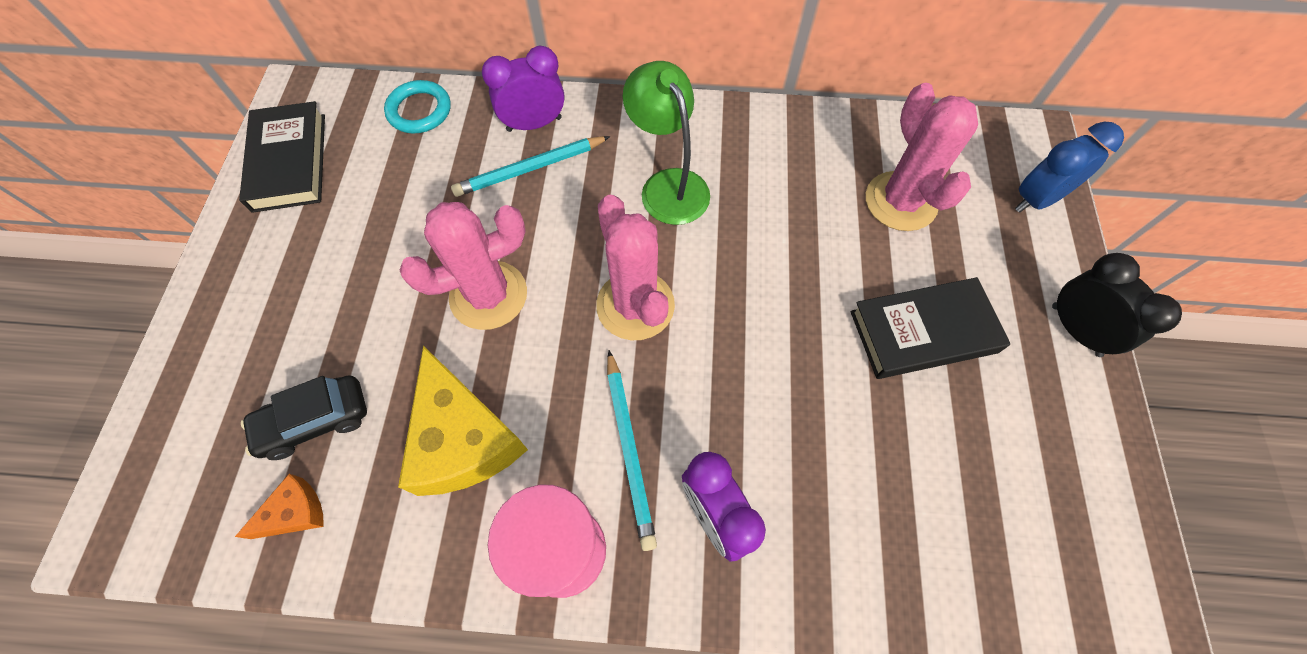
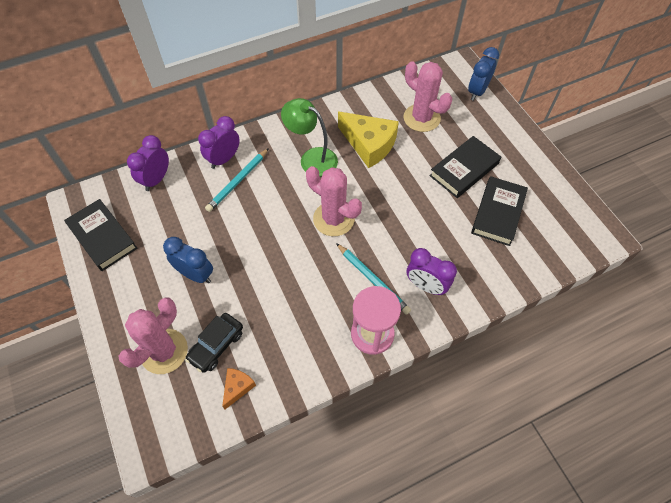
camera: 30 degrees left, 5 degrees down
turquoise ring [384,80,451,134] -> purple clock [127,135,169,191]
yellow cheese [398,345,528,496] -> yellow cheese moved to [338,112,399,168]
pink cactus [399,202,527,330] -> pink cactus moved to [118,298,188,374]
black clock [1052,253,1182,357] -> none
none -> blue clock [163,237,213,283]
none -> black book [471,176,528,246]

